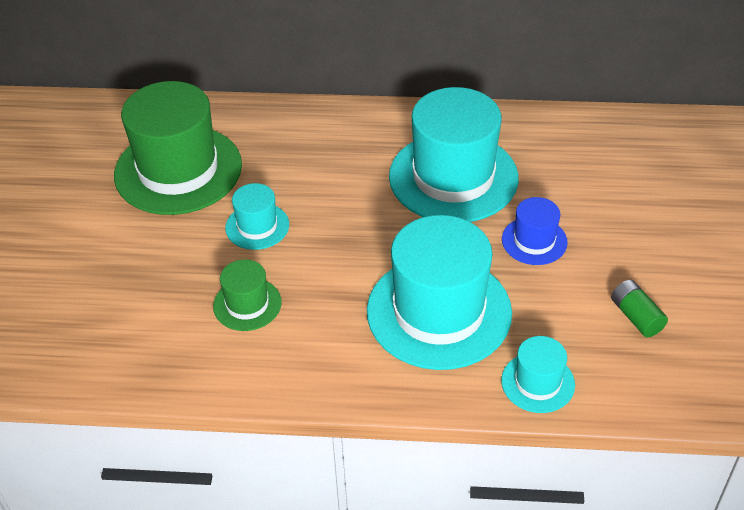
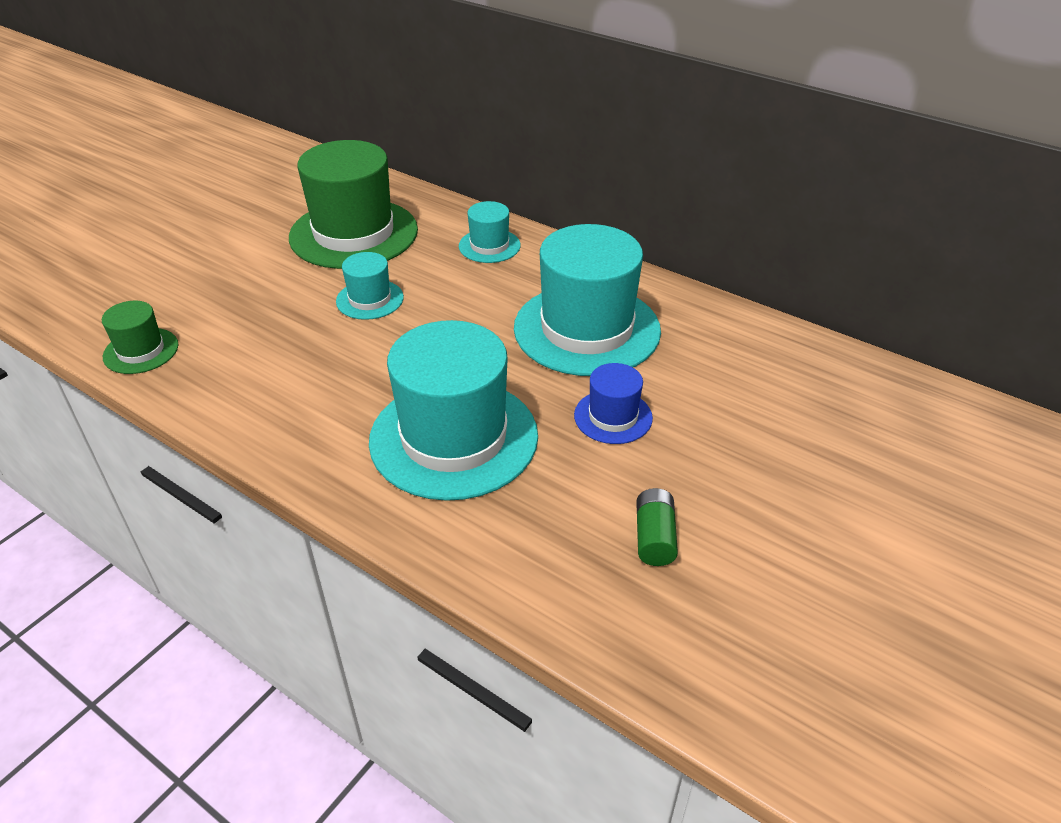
camera: 30 degrees right, 5 degrees down
green hat [213,259,282,331] -> green hat moved to [102,301,178,374]
turquoise hat [501,336,575,413] -> turquoise hat moved to [459,201,521,263]

